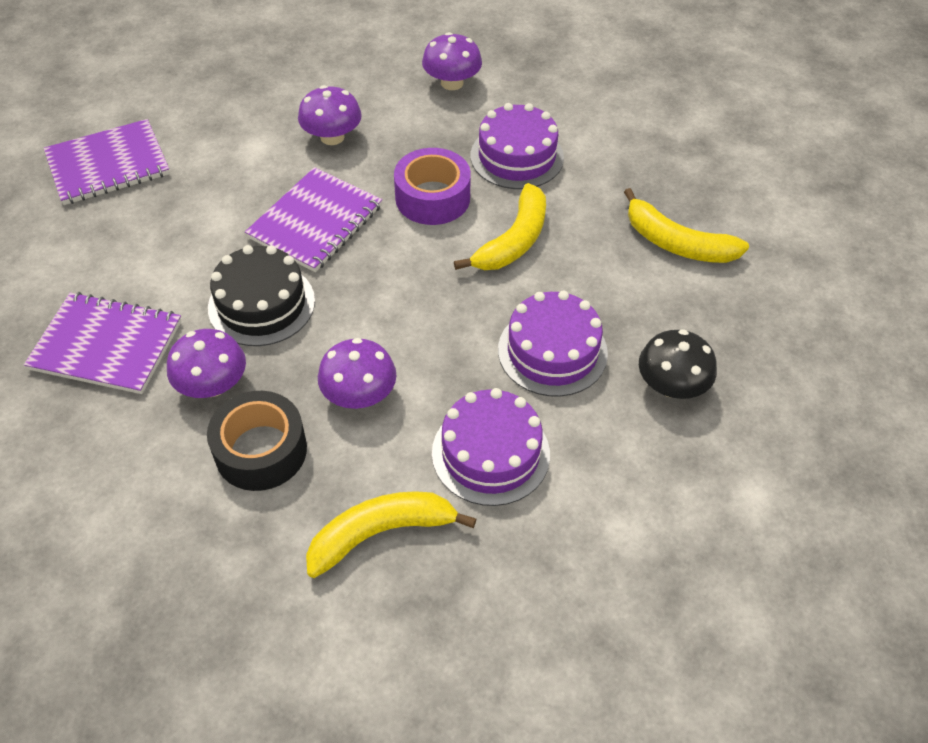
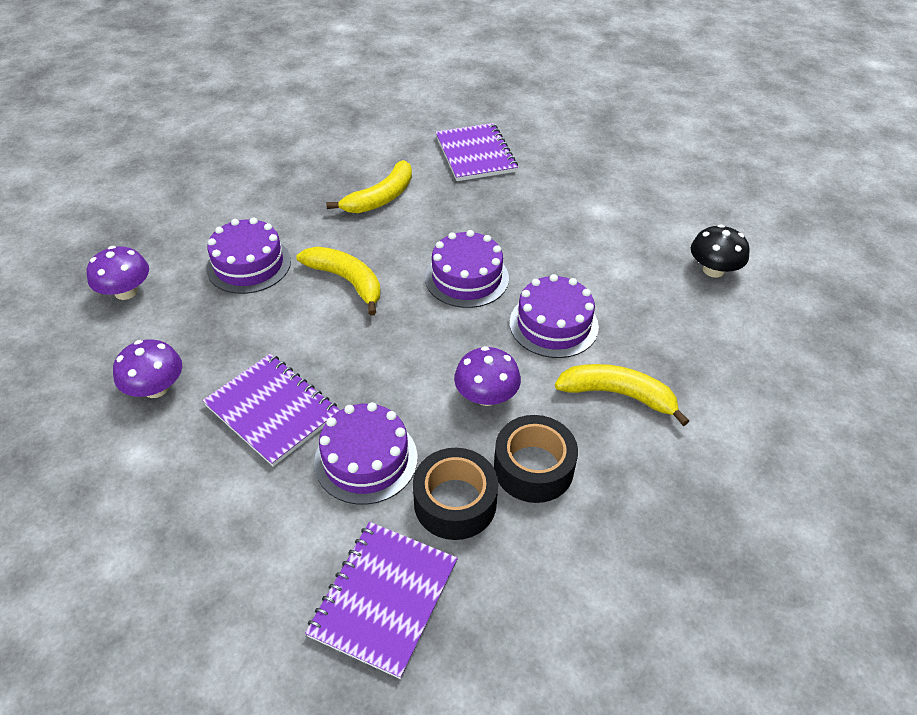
camera: 80 degrees left, 5 degrees down
purple notebook [44,119,170,205] -> purple notebook moved to [436,123,518,181]
purple mushroom [167,329,246,398] -> black tape [413,448,498,540]
black cake [208,245,315,346] -> purple cake [314,402,418,505]
yellow banana [306,491,476,578] -> yellow banana turned 120 degrees clockwise [555,364,689,426]
purple tape [394,148,471,225] -> none
black mushroom [639,329,717,399] -> black mushroom moved to [691,224,750,278]

